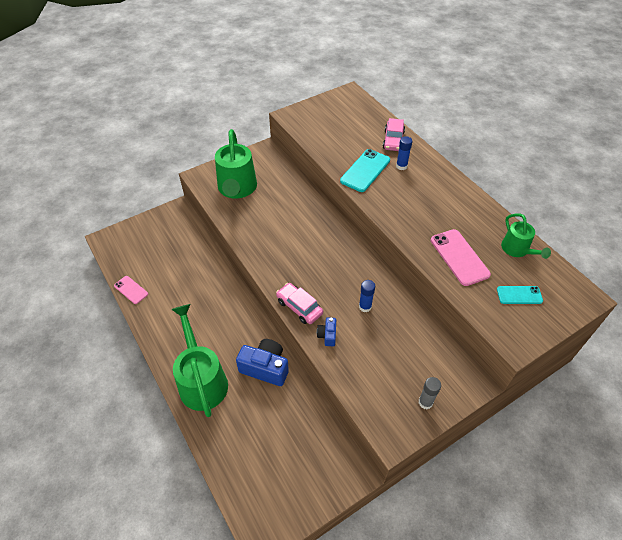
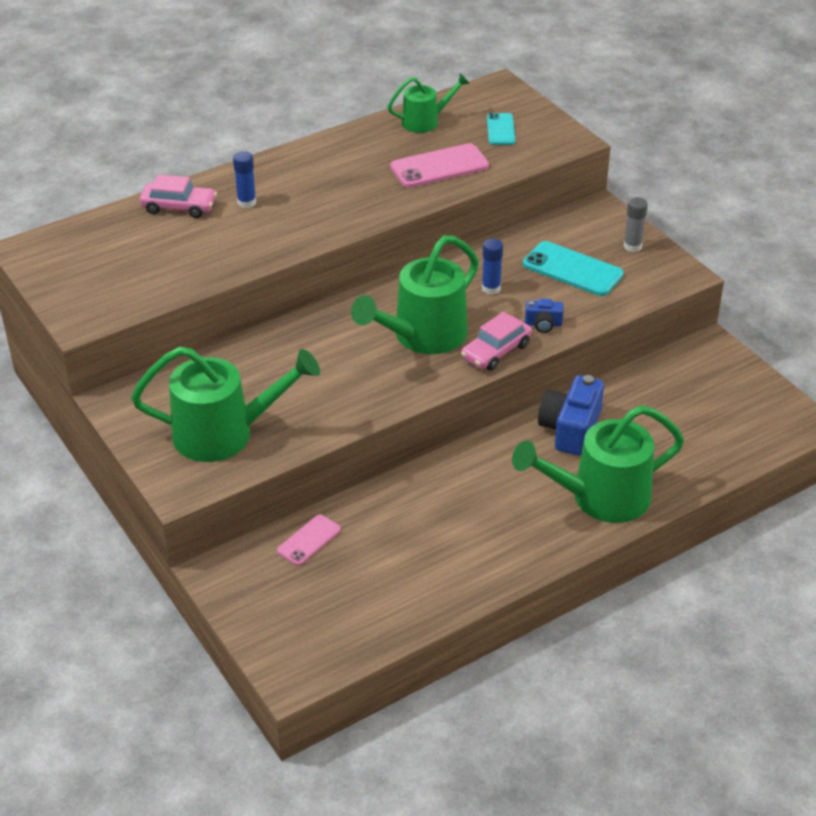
camera: 90 degrees left, 10 degrees down
pink phone [114,276,148,304] -> pink phone moved to [277,515,341,566]
turquoise phone [340,149,390,192] -> turquoise phone moved to [523,241,624,296]
none -> green watering can [351,235,479,354]

